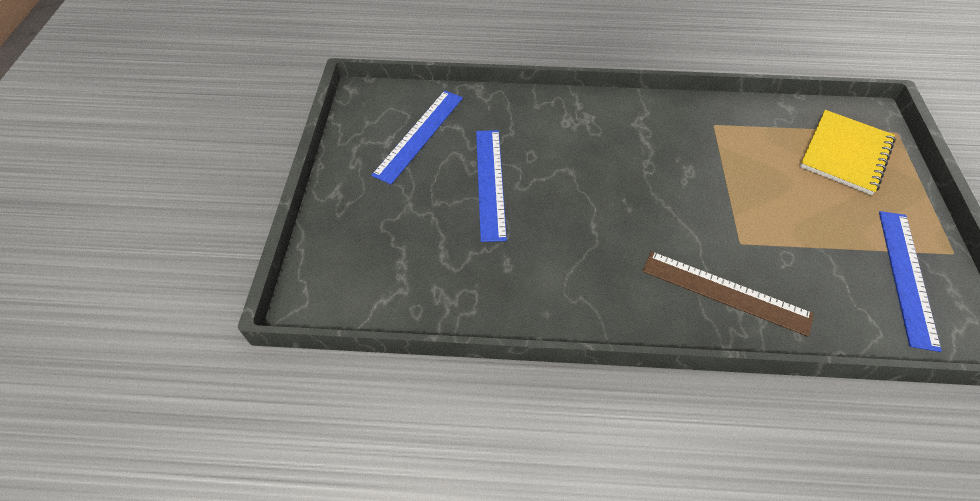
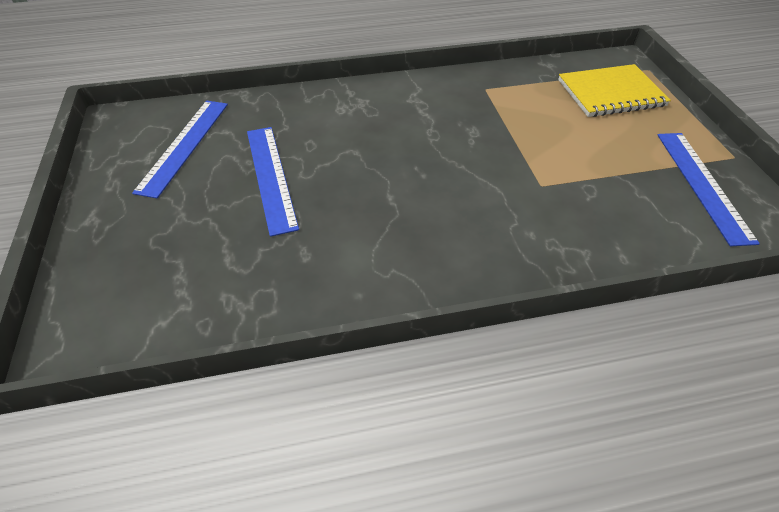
camera: 15 degrees left, 5 degrees down
brown ruler [643,251,814,337] -> none
yellow notebook [800,110,896,195] -> yellow notebook turned 60 degrees clockwise [558,64,671,117]

